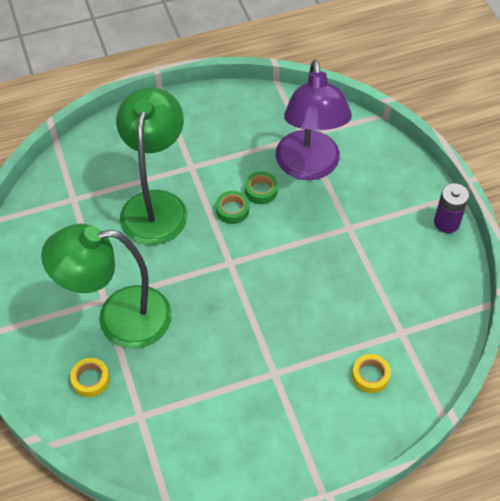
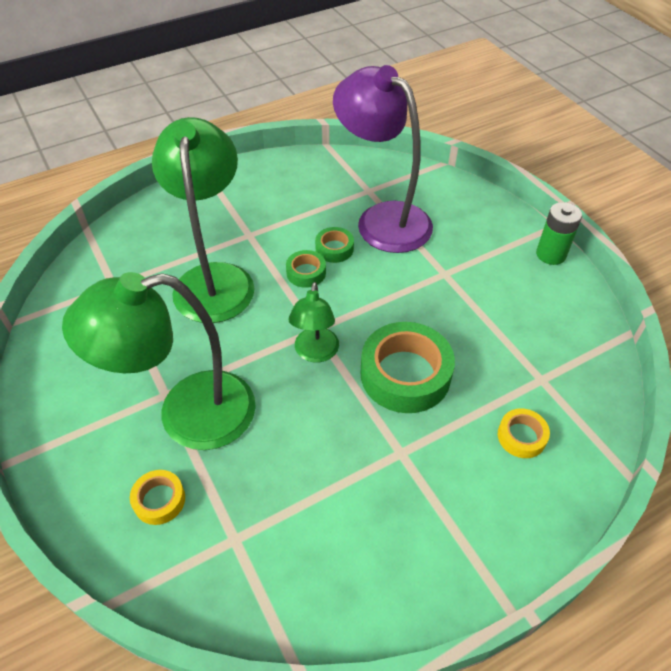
camera: 10 degrees left, 5 degrees down
purple lamp [276,60,352,180] -> purple lamp turned 150 degrees clockwise [333,65,433,253]
purple battery [434,183,469,233] -> green battery [536,202,582,265]
none -> green lamp [289,282,339,363]
none -> green tape [360,322,455,413]

